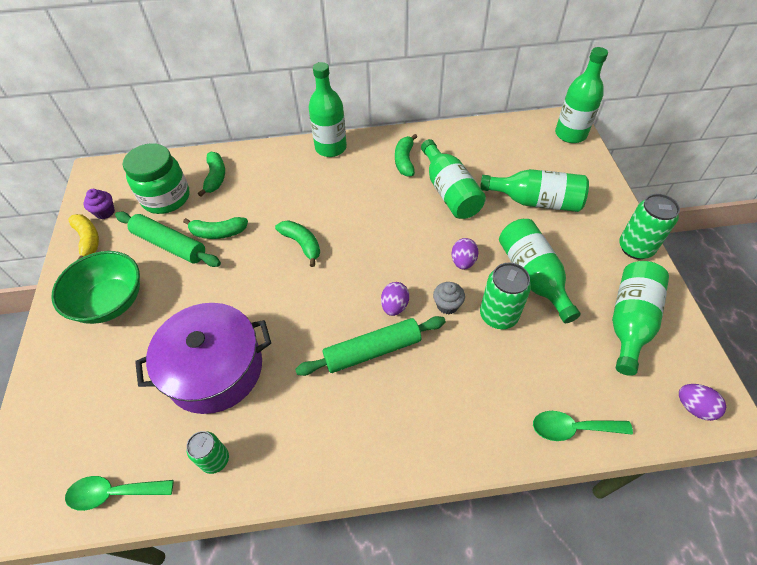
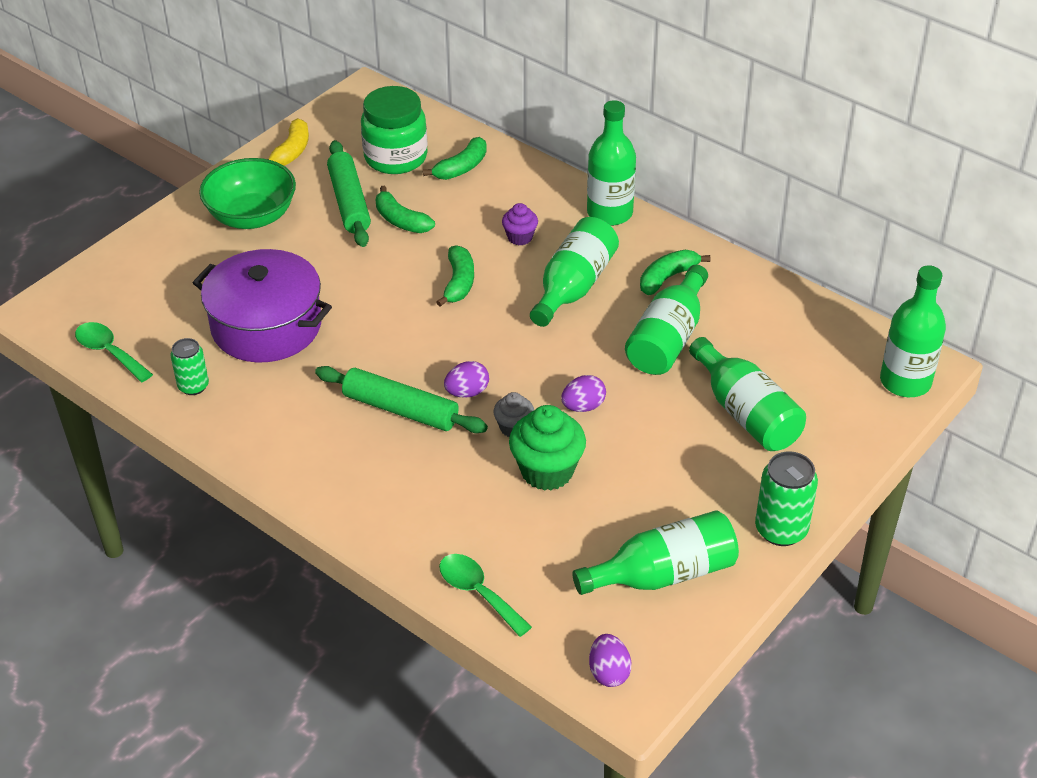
camera: 45 degrees right, 10 degrees down
purple cupcake [84,189,115,219] -> purple cupcake moved to [502,203,538,245]
green can [480,263,531,329] -> green cupcake [509,405,586,491]
green bottle [499,219,581,323] -> green bottle moved to [530,217,619,327]

